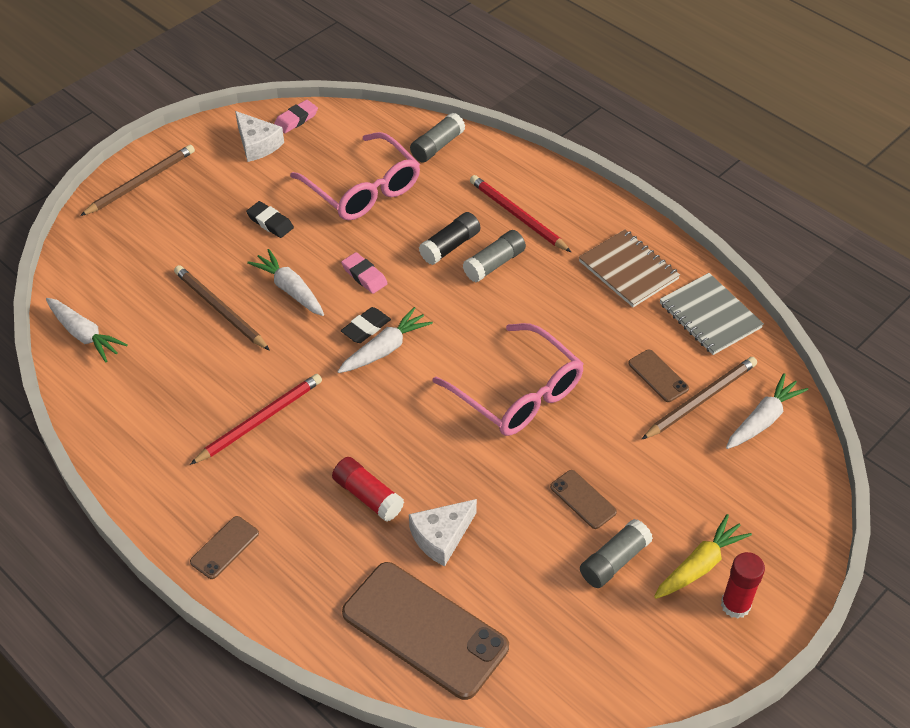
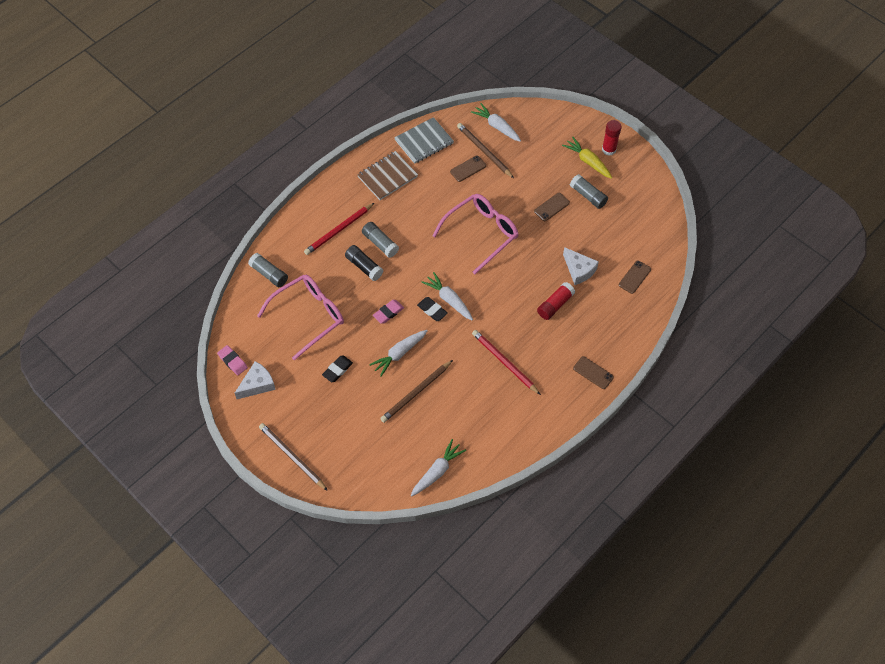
camera: 90 degrees left, 10 degrees up
brown phone [342,562,509,700] -> brown phone [619,260,651,294], size x0.45

